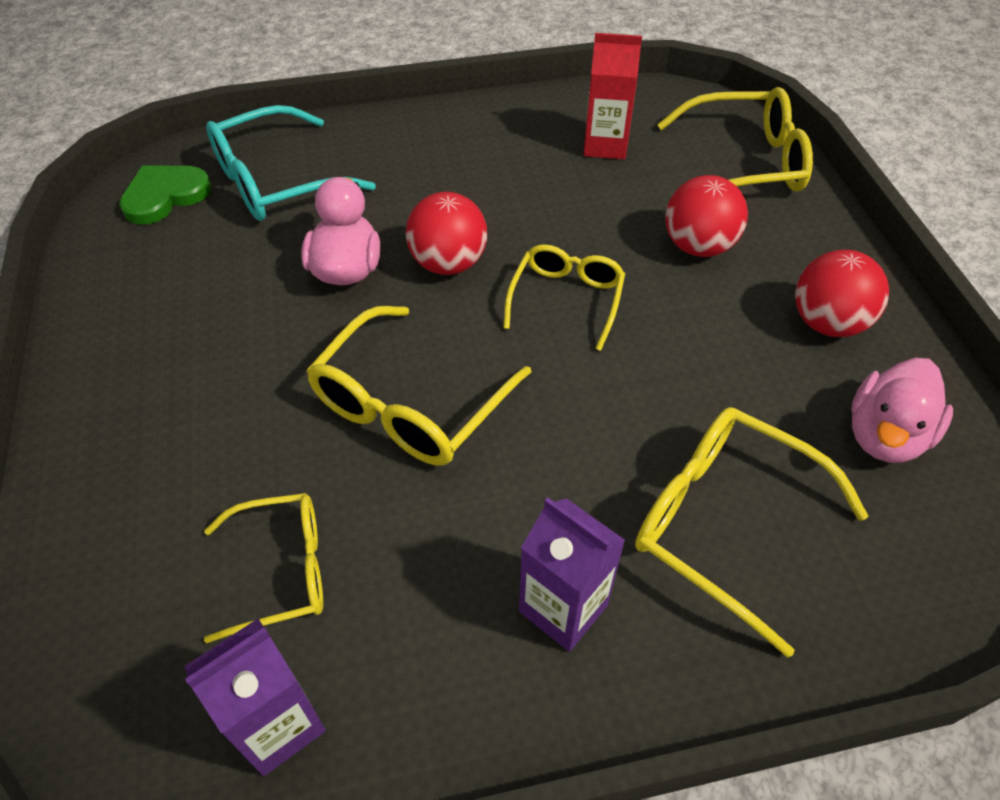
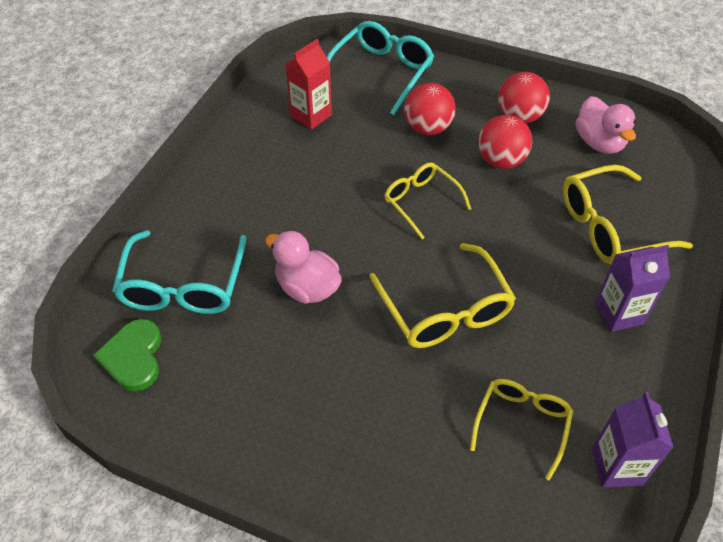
camera: 55 degrees left, 0 degrees up
red ball [406,192,487,275] -> red ball moved to [478,115,532,169]
yellow glasses [657,87,813,191] -> turquoise glasses [327,21,434,115]

